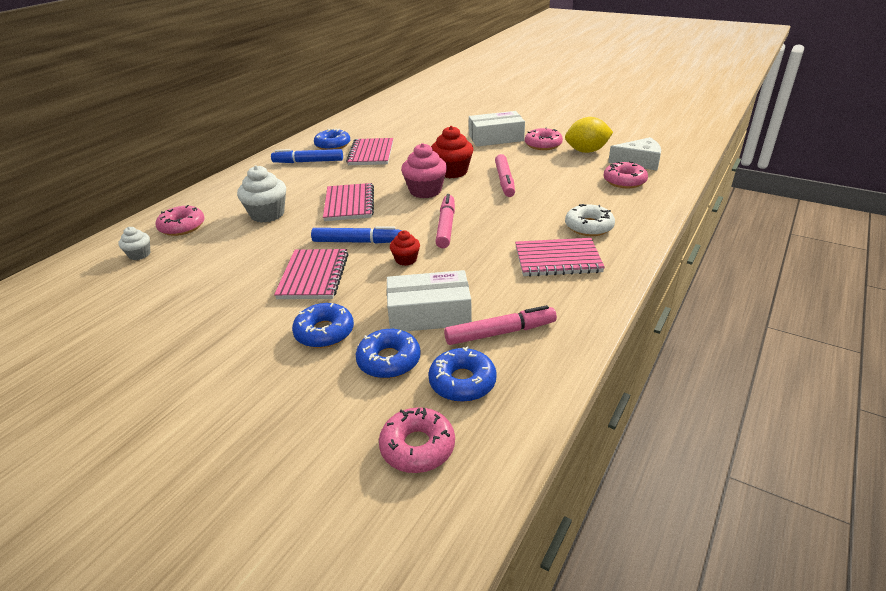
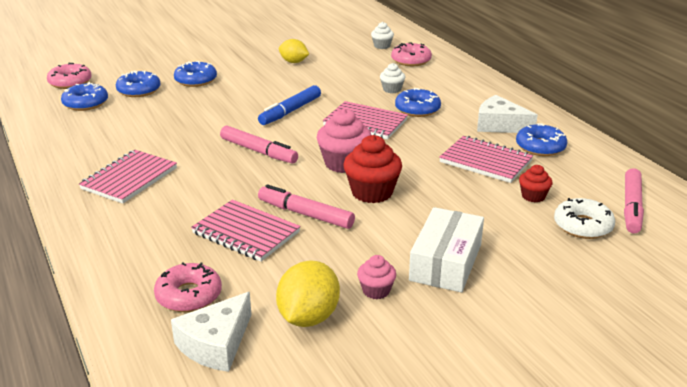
camera: 120 degrees right, 5 degrees down
white cupcake [237,165,286,222] -> white cupcake [380,63,405,93], size x0.56
blue marker [271,149,343,163] -> white cheese [477,95,538,133]
pink notebook [274,249,349,299] -> pink notebook moved to [191,200,301,262]
white box [387,270,472,331] -> none
red cupcake [390,230,420,266] -> red cupcake moved to [519,165,553,203]
pink marker [444,305,557,345] -> pink marker moved to [624,168,644,233]
pink donut [525,127,563,150] -> pink cupcake [357,255,396,299]
white donut [565,204,615,236] -> white donut moved to [554,198,615,239]
none -> yellow lemon [279,39,309,63]
none -> blue donut [395,88,441,117]

